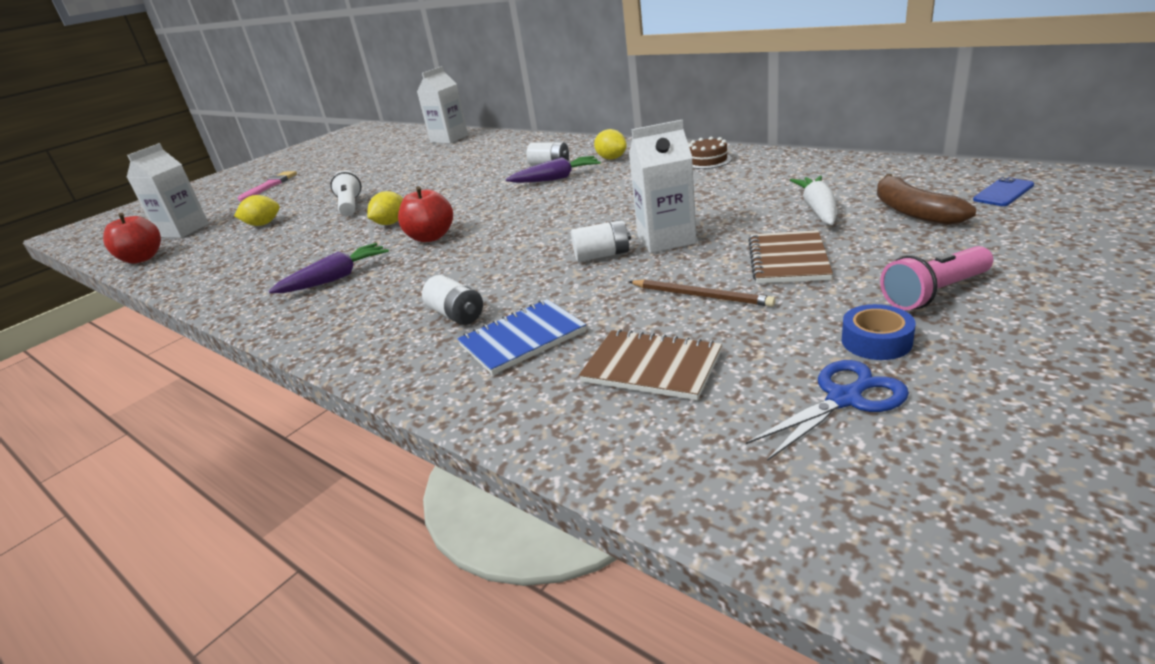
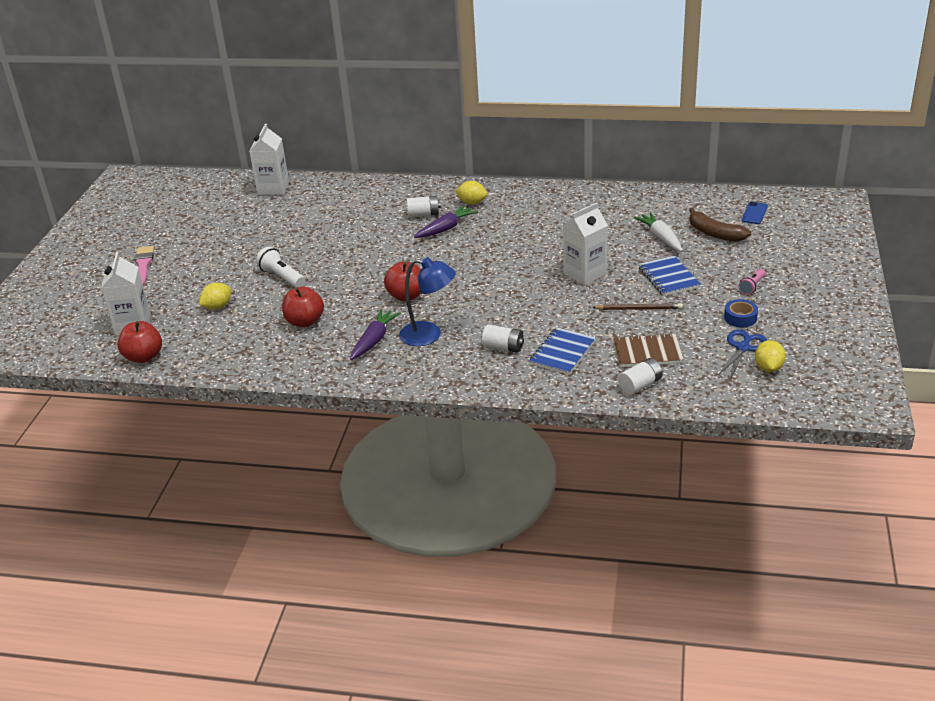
camera: 30 degrees left, 5 degrees up
yellow lemon [368,191,403,225] -> yellow lemon moved to [755,340,786,372]
white battery [571,220,631,262] -> white battery moved to [618,358,663,395]
brown cake [689,136,732,169] -> none
brown notebook [748,230,833,283] -> blue notebook [639,256,701,296]
pink flashlight [880,246,993,310] -> pink flashlight [738,269,765,295], size x0.64
none -> red apple [282,286,324,327]
none -> blue lamp [399,257,456,346]

